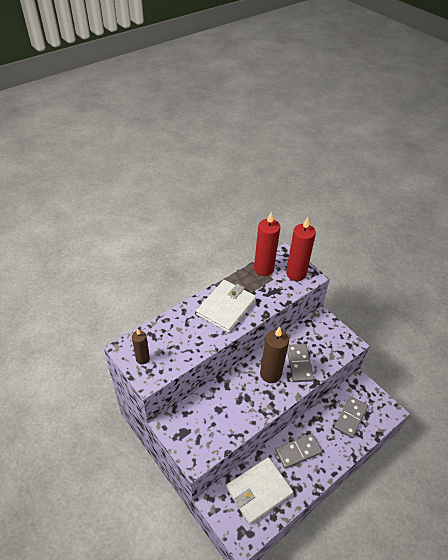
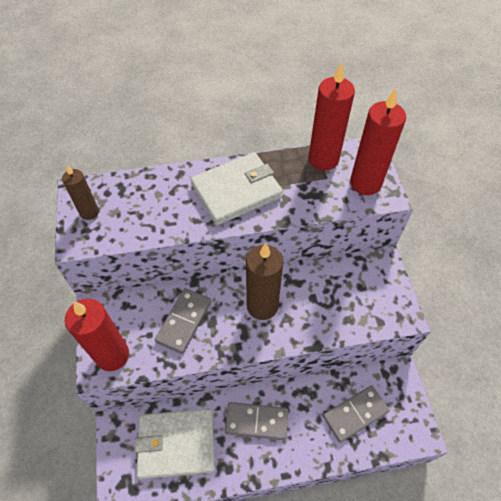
camera: 30 degrees right, 10 degrees up
grey domino [287,344,314,382] -> grey domino moved to [155,288,211,354]
none -> red candle [65,299,129,371]

